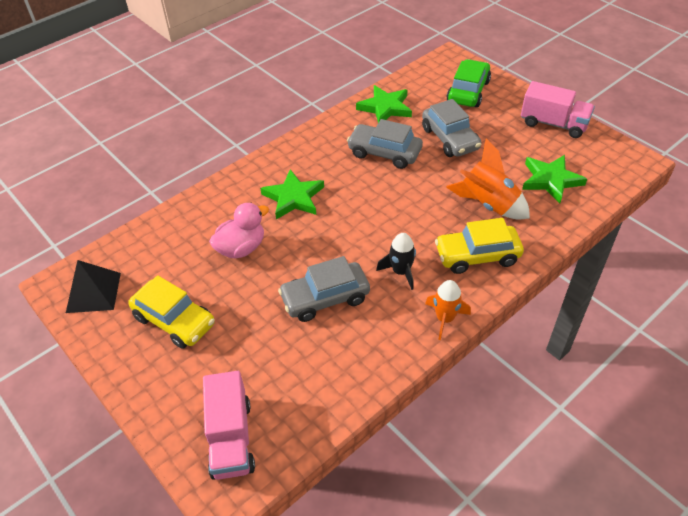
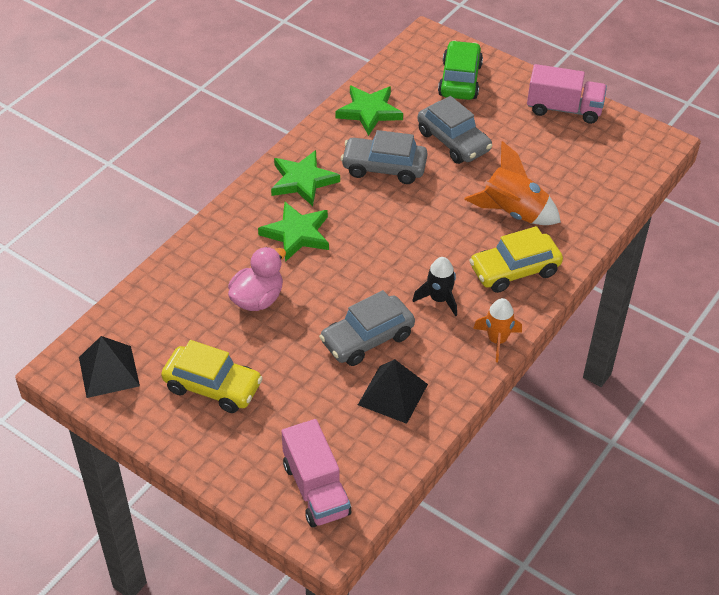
camera: 15 degrees left, 0 degrees up
green star [522,155,587,203] -> green star moved to [271,150,340,206]
none -> black pyramid [358,359,428,424]

